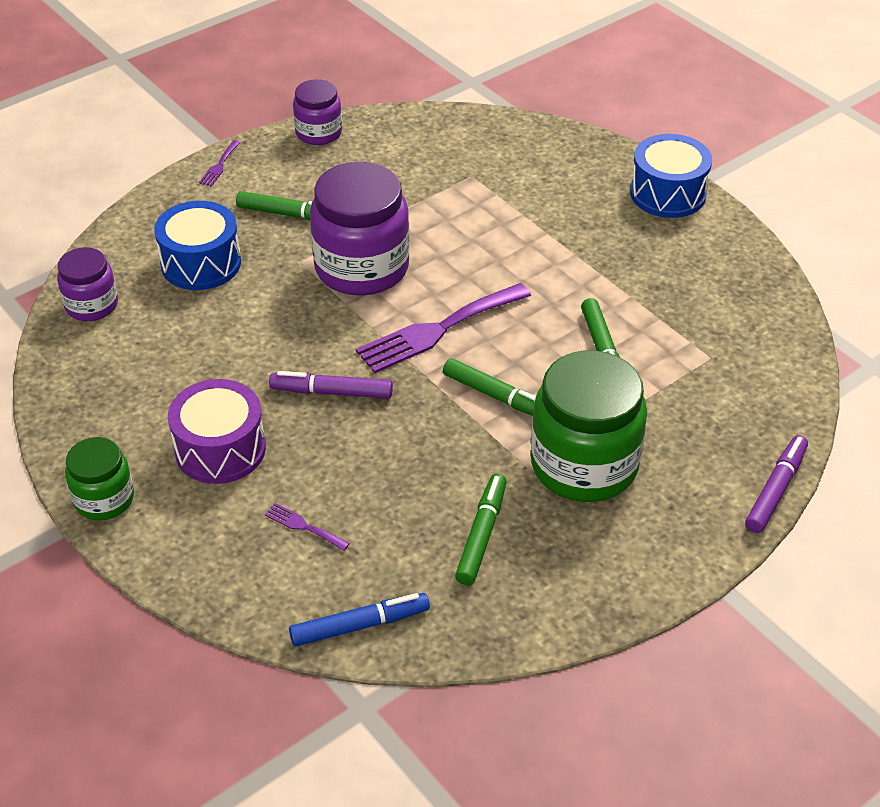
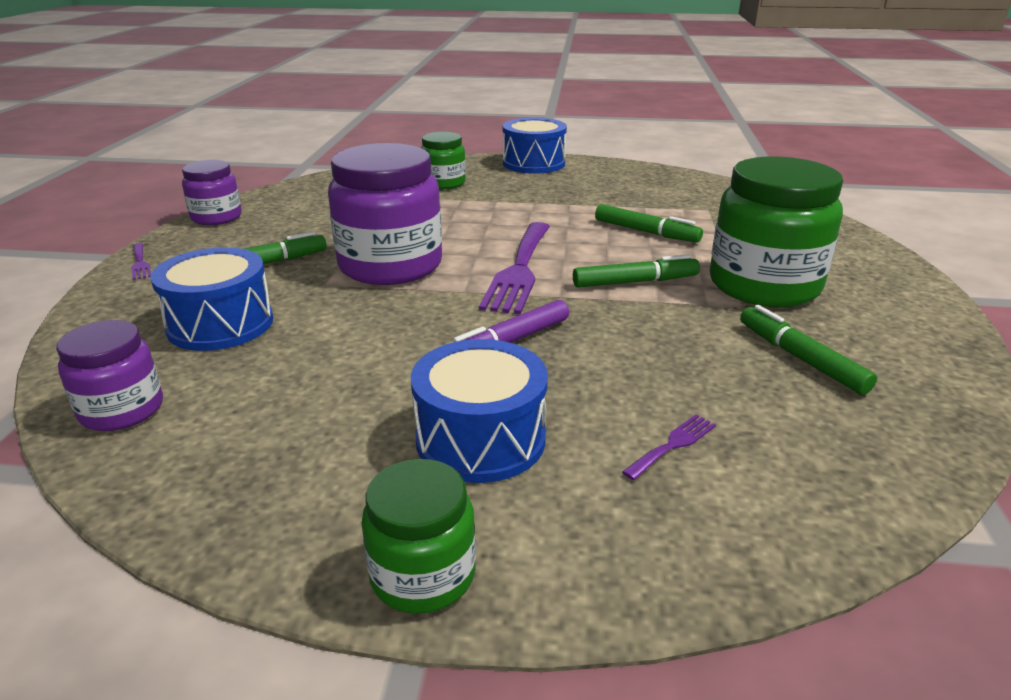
camera: 45 degrees left, 15 degrees down
purple drum [168,379,266,484] -> blue drum [411,339,548,483]
purple fork [265,503,350,551] -> purple fork turned 150 degrees clockwise [622,415,716,480]
blue marker [289,593,430,646] -> none
purple marker [745,435,808,533] -> none
none -> green jar [421,132,466,189]

